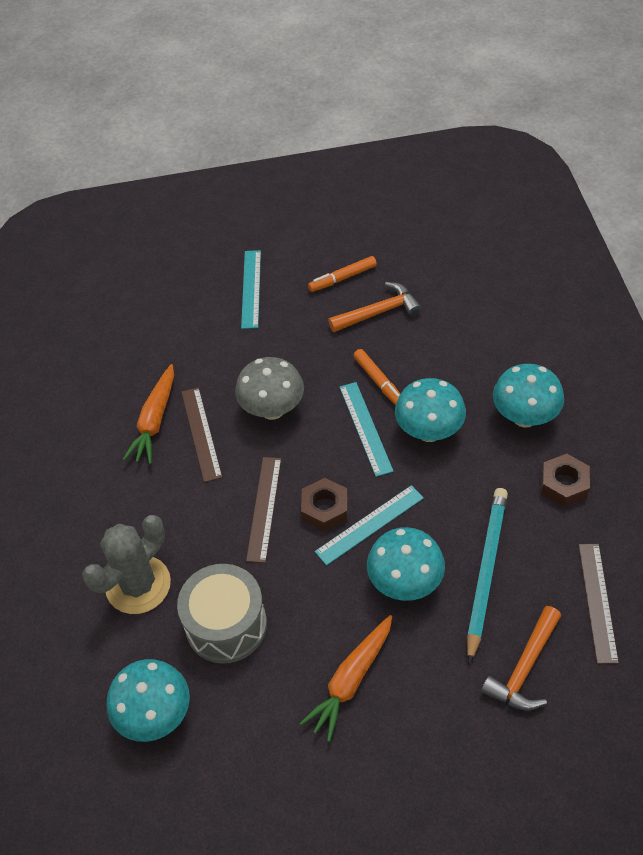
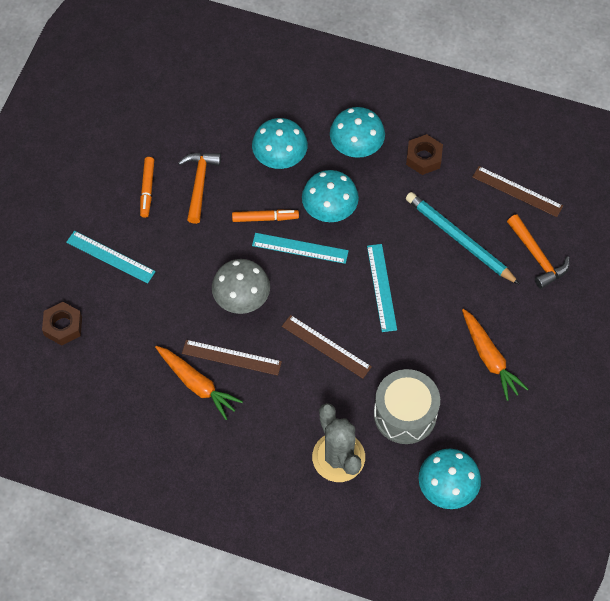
camera: 65 degrees left, 10 degrees up
brown nut [301,478,348,532] -> brown nut moved to [42,302,82,346]
turquoise mushroom [367,527,445,601] -> turquoise mushroom moved to [252,118,308,169]

